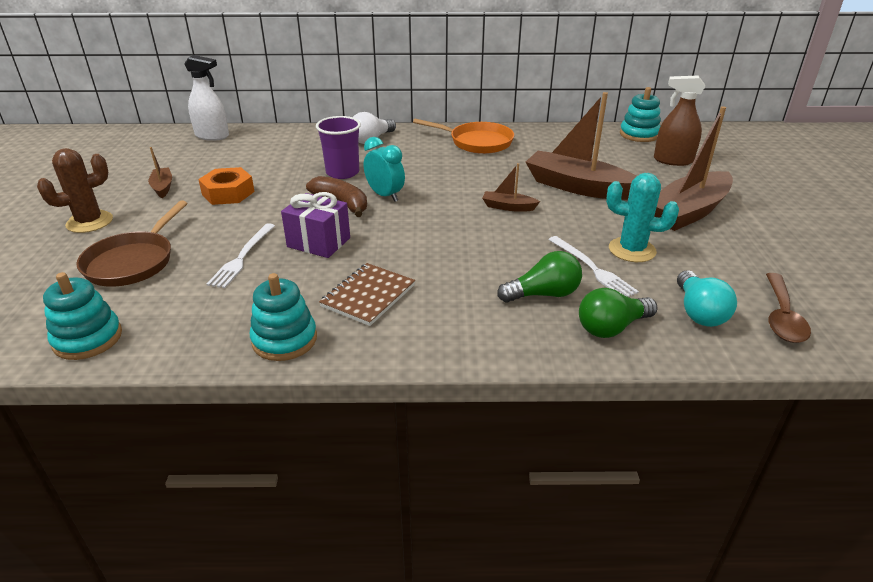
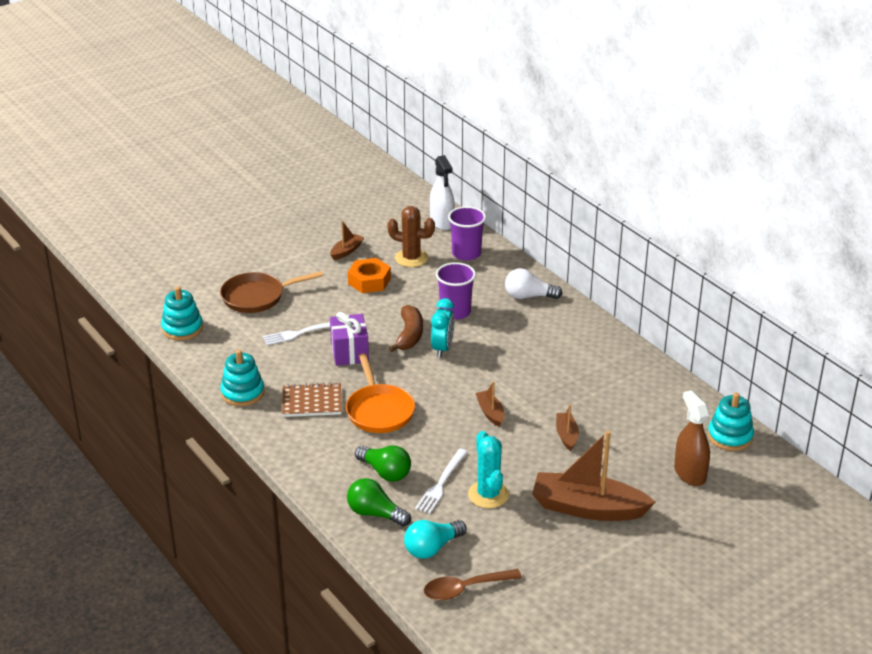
camera: 55 degrees right, 0 degrees up
brown cactus [37,148,113,233] -> brown cactus moved to [387,206,435,267]
orange pan [413,119,514,154] -> orange pan moved to [346,353,415,433]
brown boat [526,92,637,200] -> brown boat [556,404,579,451], size x0.47
none -> purple cup [448,206,486,261]

